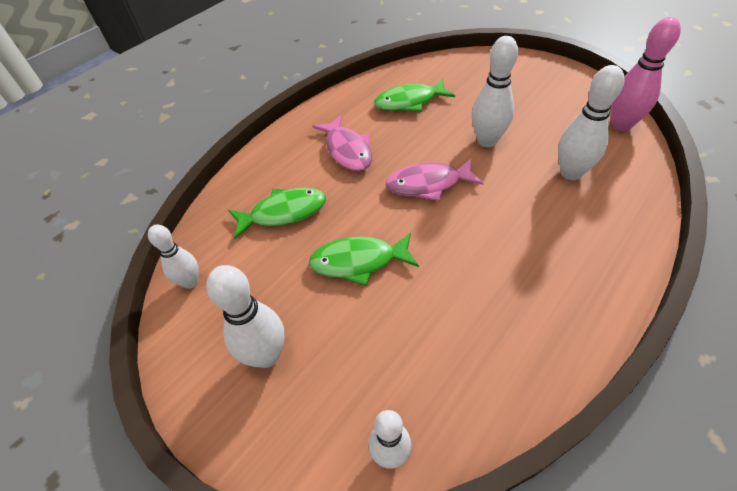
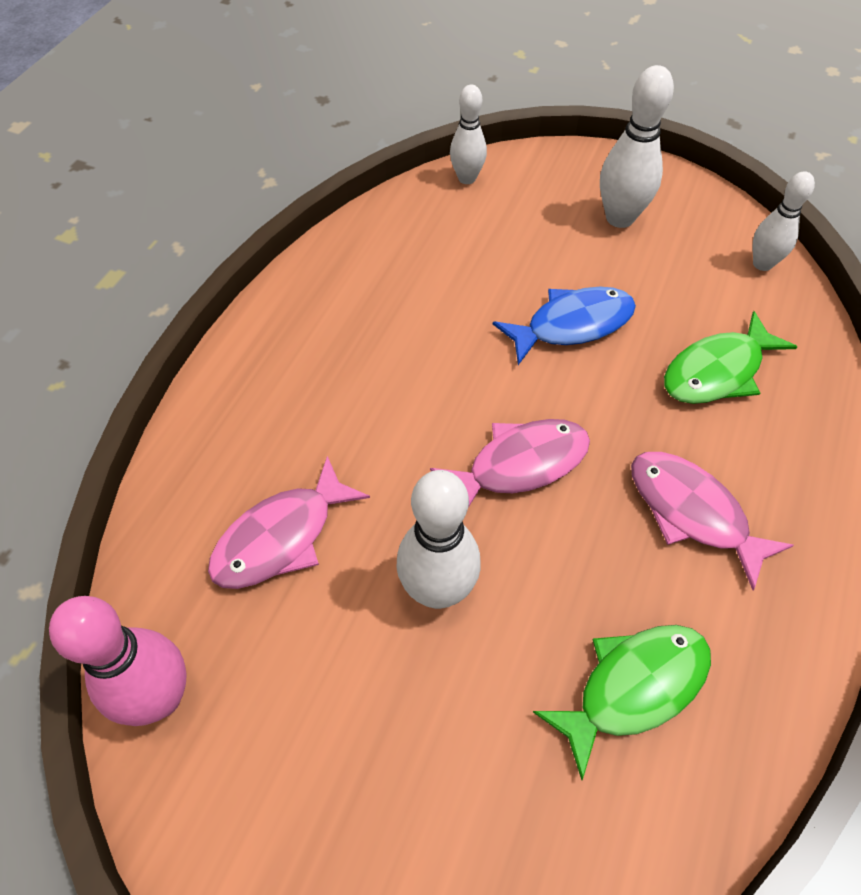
camera: 160 degrees right, 5 degrees up
green fish [309,233,419,286] -> blue fish [493,287,636,365]
white bowling pin [558,65,624,180] -> pink fish [208,456,370,589]

